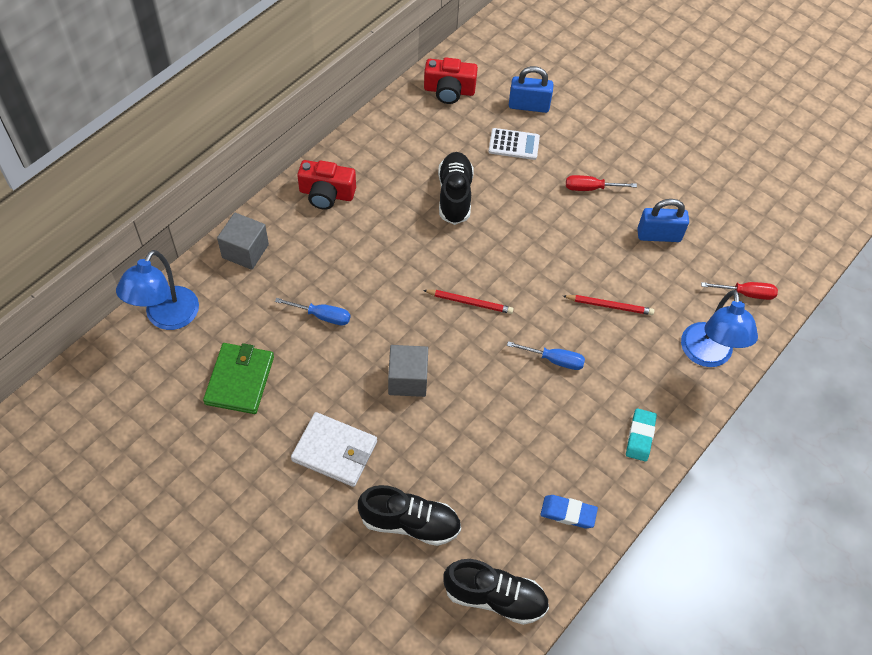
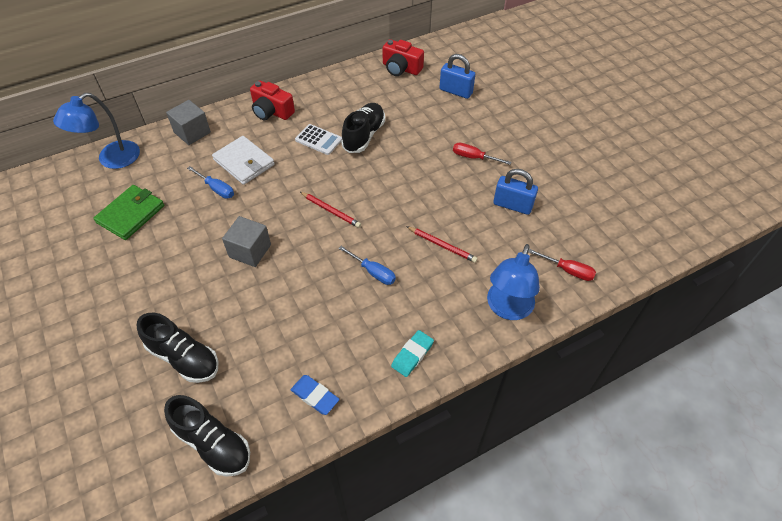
camera: 25 degrees right, 5 degrees down
white wallet [291,412,377,487] -> white wallet moved to [212,136,275,185]
white calculator [488,128,540,160] -> white calculator moved to [295,124,342,155]

